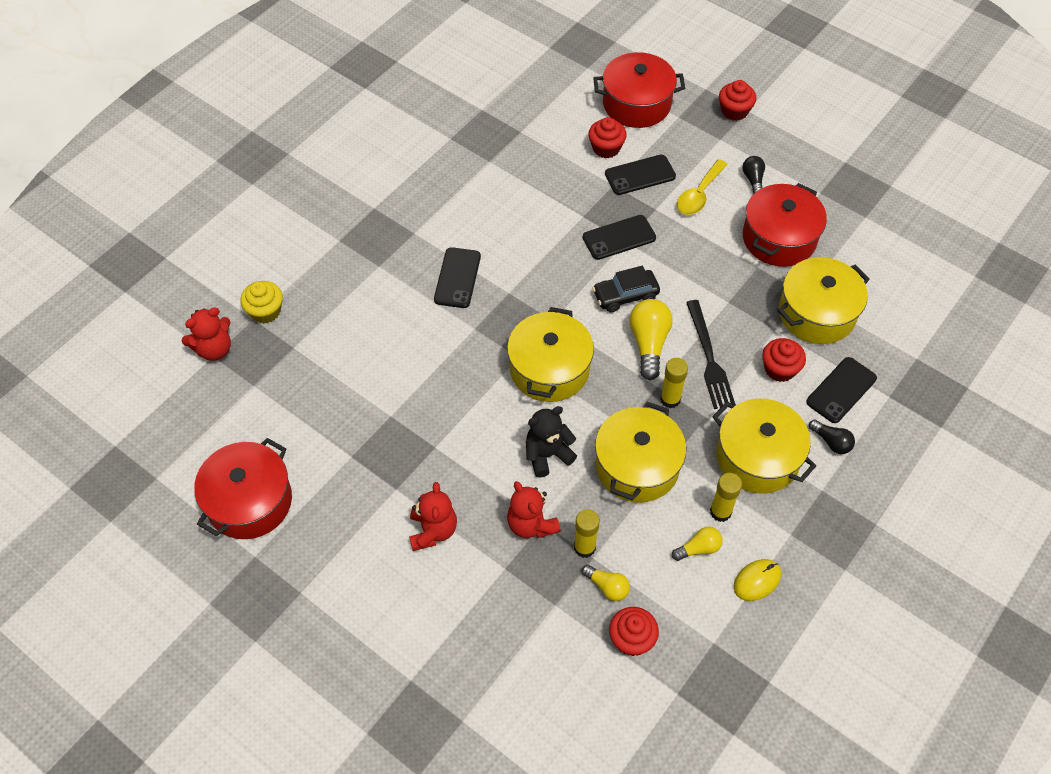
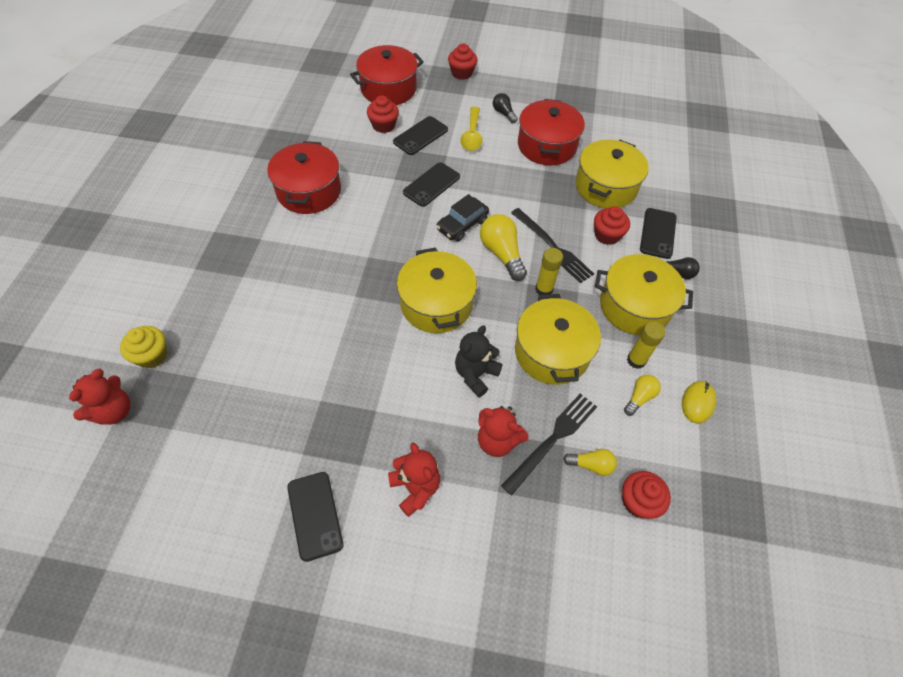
camera: 30 degrees left, 0 degrees up
red pot [194,438,292,539] -> red pot moved to [267,141,341,214]
black phone [434,247,481,308] -> black phone moved to [287,472,344,562]
yellow glue stick [574,509,600,558] -> black fork [501,393,597,495]

